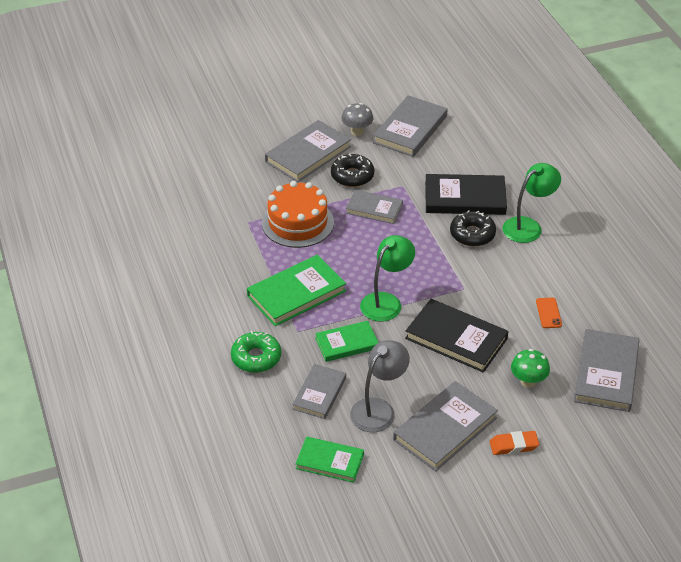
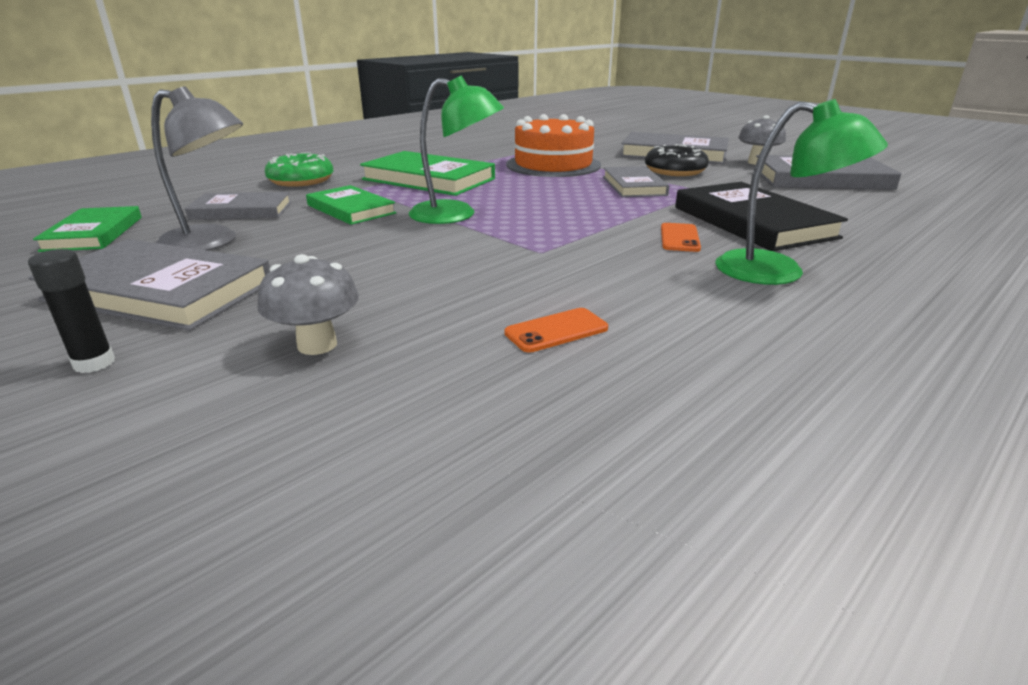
camera: 65 degrees right, 15 degrees down
black book [405,299,509,373] -> none
black donut [450,210,496,247] -> orange phone [661,223,701,252]
orange eraser [490,431,539,455] -> black glue stick [28,249,115,373]
green mushroom [511,349,550,388] -> grey mushroom [258,254,359,355]
grey book [574,329,639,412] -> none

